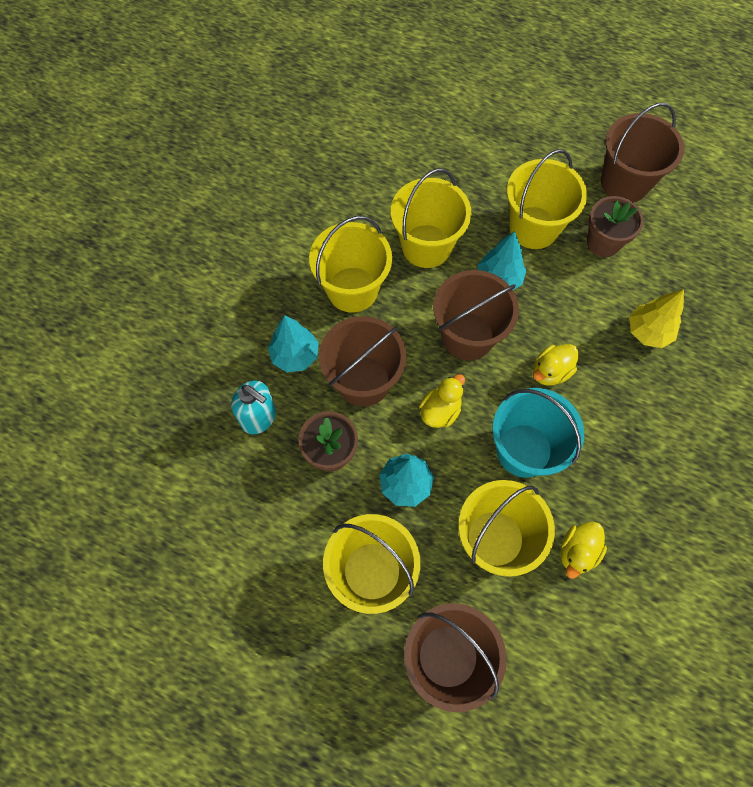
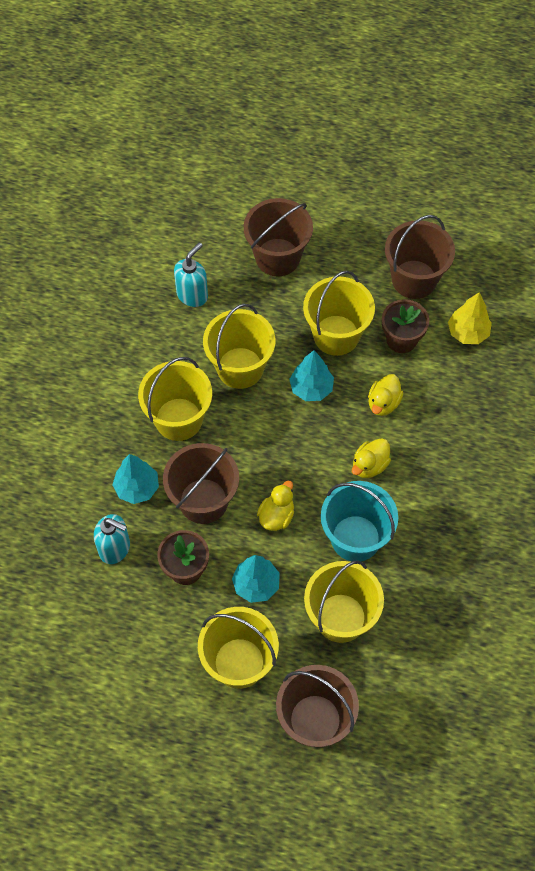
camera: 10 degrees left, 5 degrees down
brown bucket [433,270,519,360] -> brown bucket moved to [244,198,313,276]
yellow duck [561,522,607,579] -> yellow duck moved to [368,374,403,416]
yellow tree [629,289,684,348] -> yellow tree moved to [448,292,492,344]
none -> turquoise soap dispenser [174,242,208,307]

